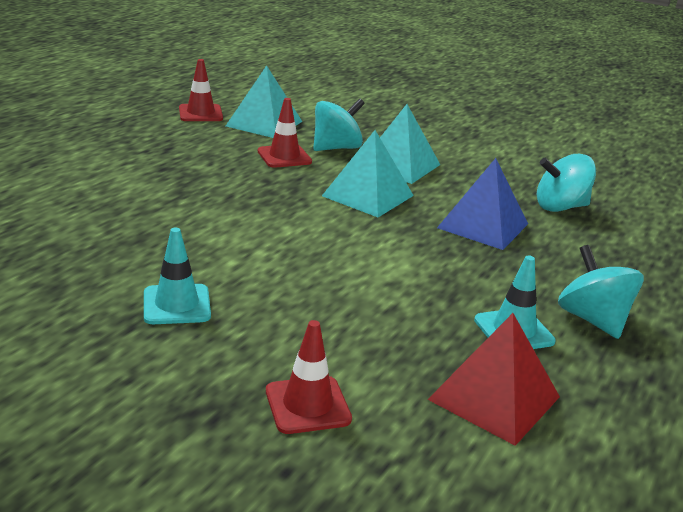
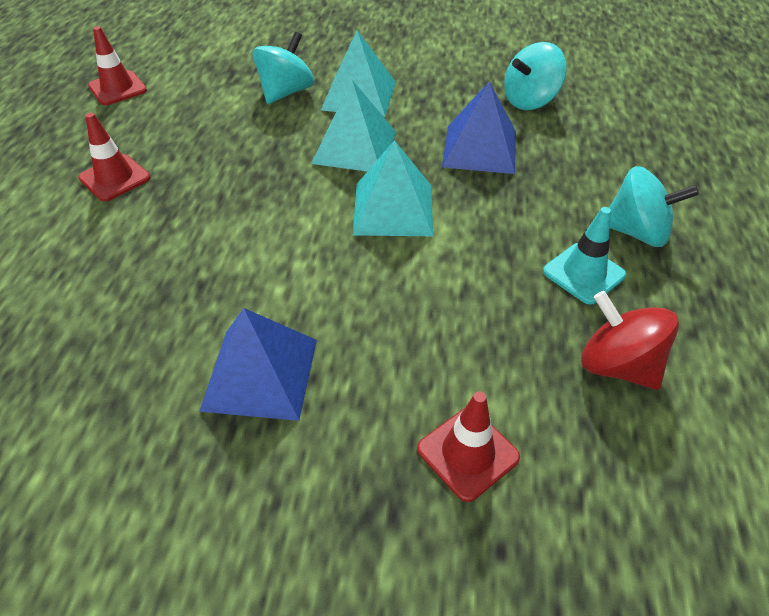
camera: 20 degrees left, 20 degrees up
turquoise traffic cone [144,228,211,324] -> blue pyramid [199,308,317,421]
turquoise pyramid [226,65,302,138] -> turquoise pyramid moved to [353,140,433,236]
red traffic cone [258,98,312,168] -> red traffic cone moved to [78,113,150,202]
red pyramid [427,313,560,446] -> red spinning top [581,291,679,390]
turquoise spinning top [558,245,644,339] -> turquoise spinning top turned 150 degrees clockwise [609,166,699,247]

